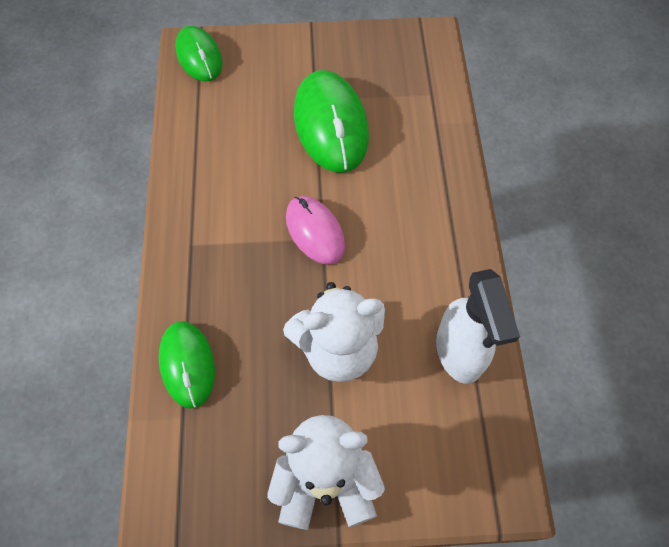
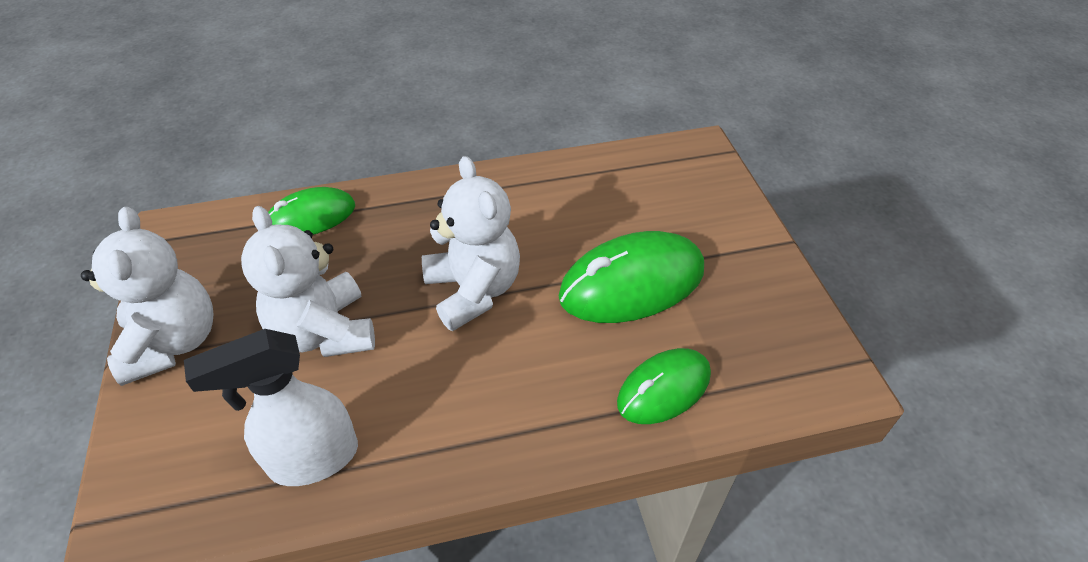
camera: 80 degrees right, 15 degrees down
green mouse [175,26,223,82] -> green mouse moved to [617,348,711,424]
pink mouse [286,196,345,265] -> white teddy bear [422,156,520,331]

